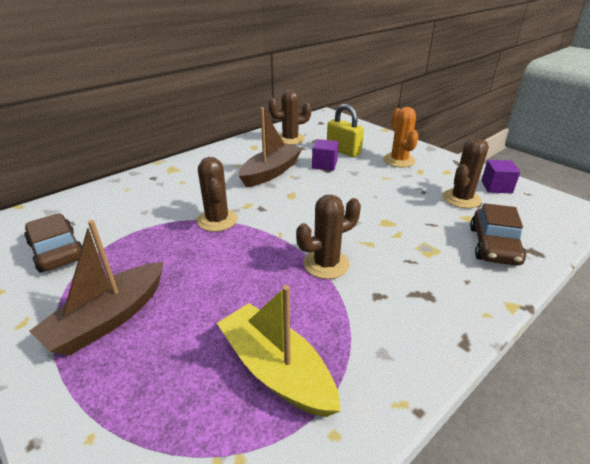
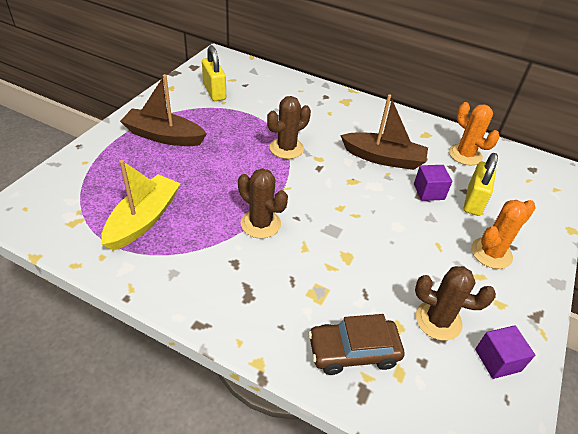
camera: 65 degrees right, 10 degrees up
brown car [24,213,82,272] -> yellow padlock [202,46,226,101]
brown cactus [268,90,312,145] -> orange cactus [449,102,499,165]

